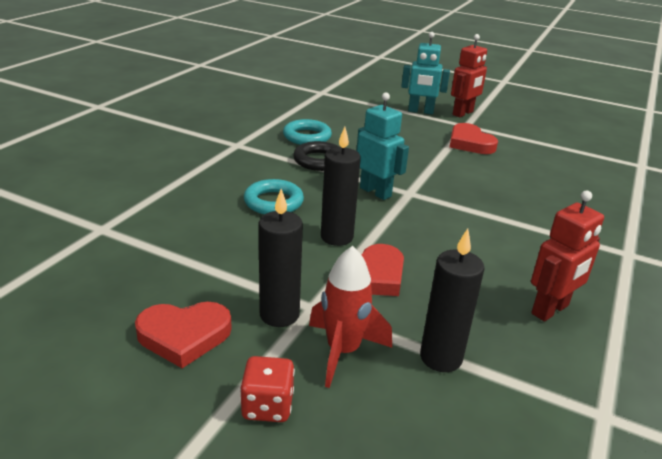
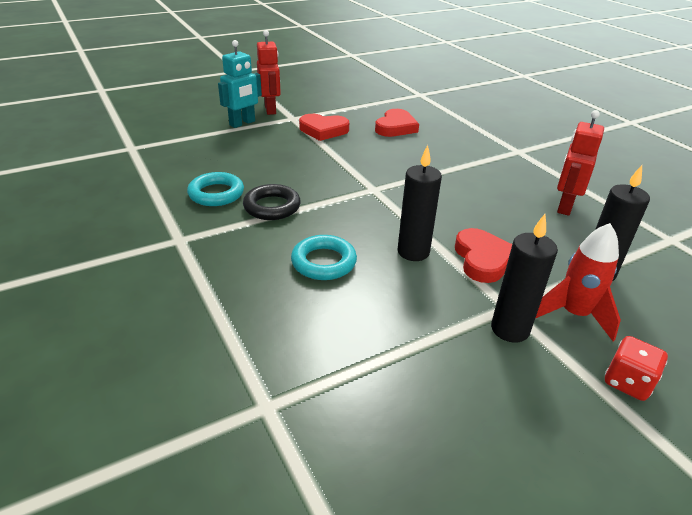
camera: 55 degrees left, 5 degrees up
red heart [135,302,232,368] -> red heart moved to [375,109,419,137]
turquoise robot [356,92,409,200] -> none
red robot [531,190,604,321] -> red robot turned 150 degrees counterclockwise [557,110,604,216]

